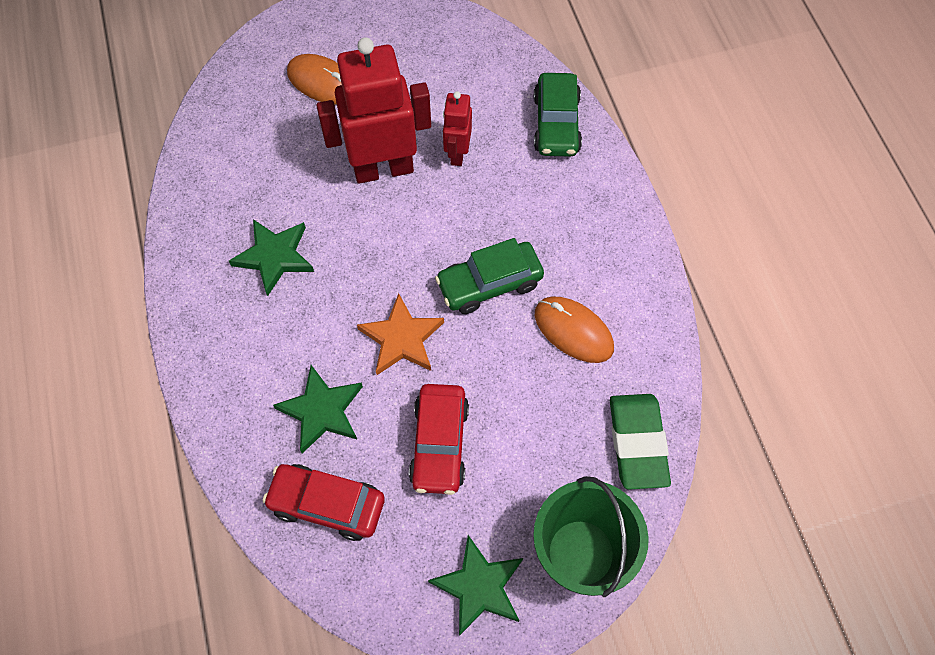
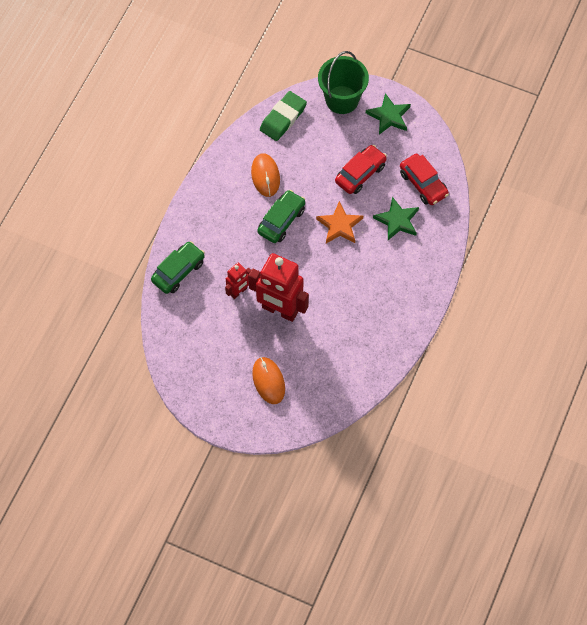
camera: 140 degrees left, 0 degrees up
green star [229,219,314,296] -> none
green car [435,238,544,314] -> green car turned 75 degrees counterclockwise [257,190,305,243]

